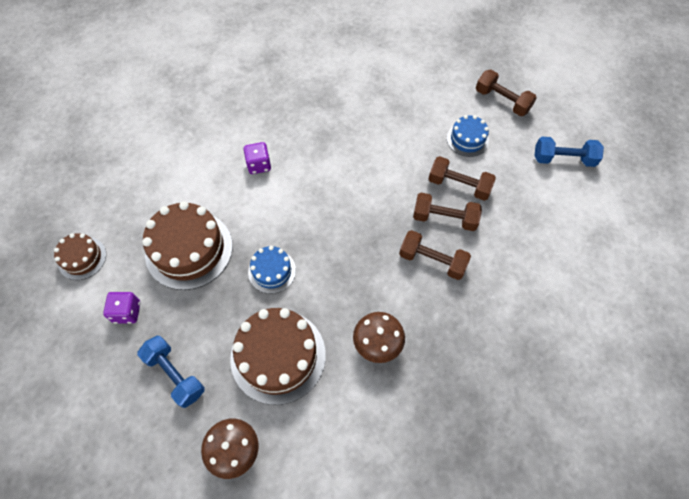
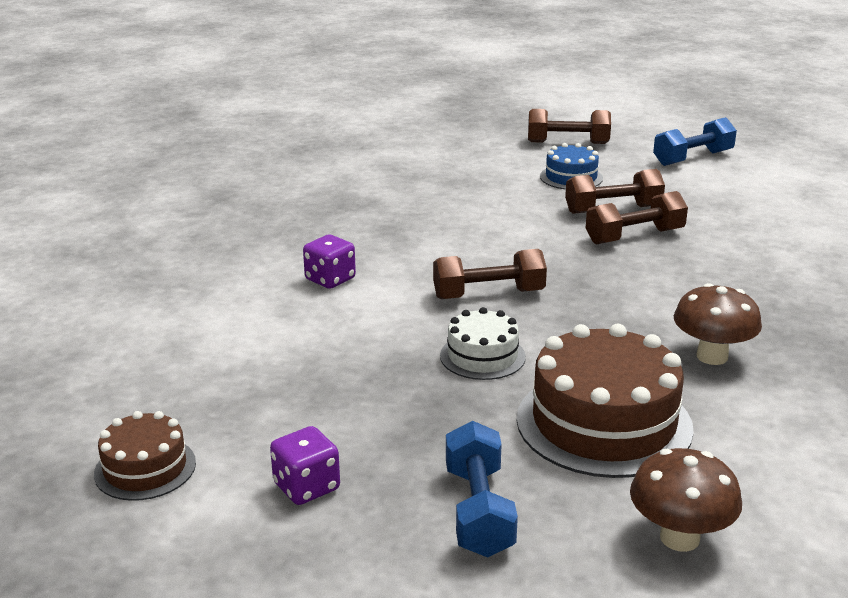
camera: 35 degrees left, 35 degrees down
blue dumbbell [137,336,205,408] -> blue dumbbell turned 75 degrees clockwise [446,421,518,557]
brown cake [142,201,233,290] -> none
blue cake [248,246,296,294] -> white cake [440,307,526,380]
brown dumbbell [399,230,471,280] -> brown dumbbell moved to [433,249,547,299]

